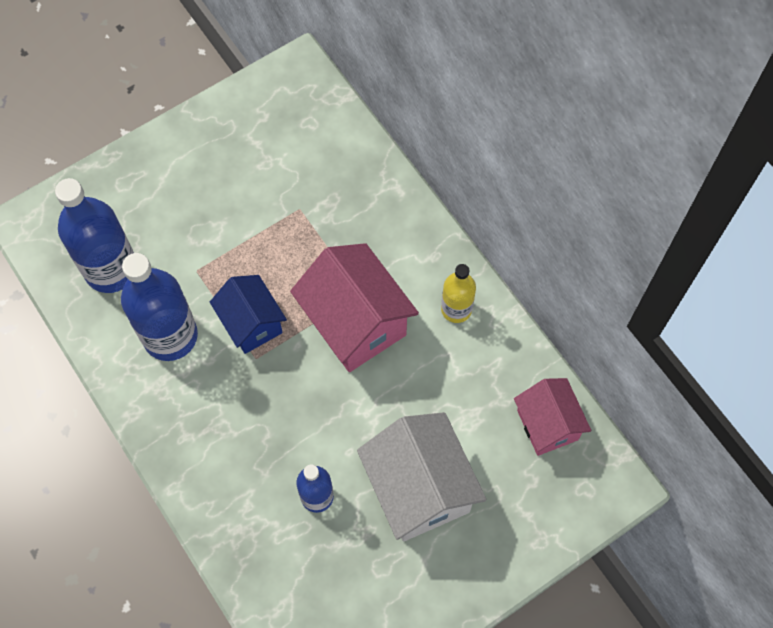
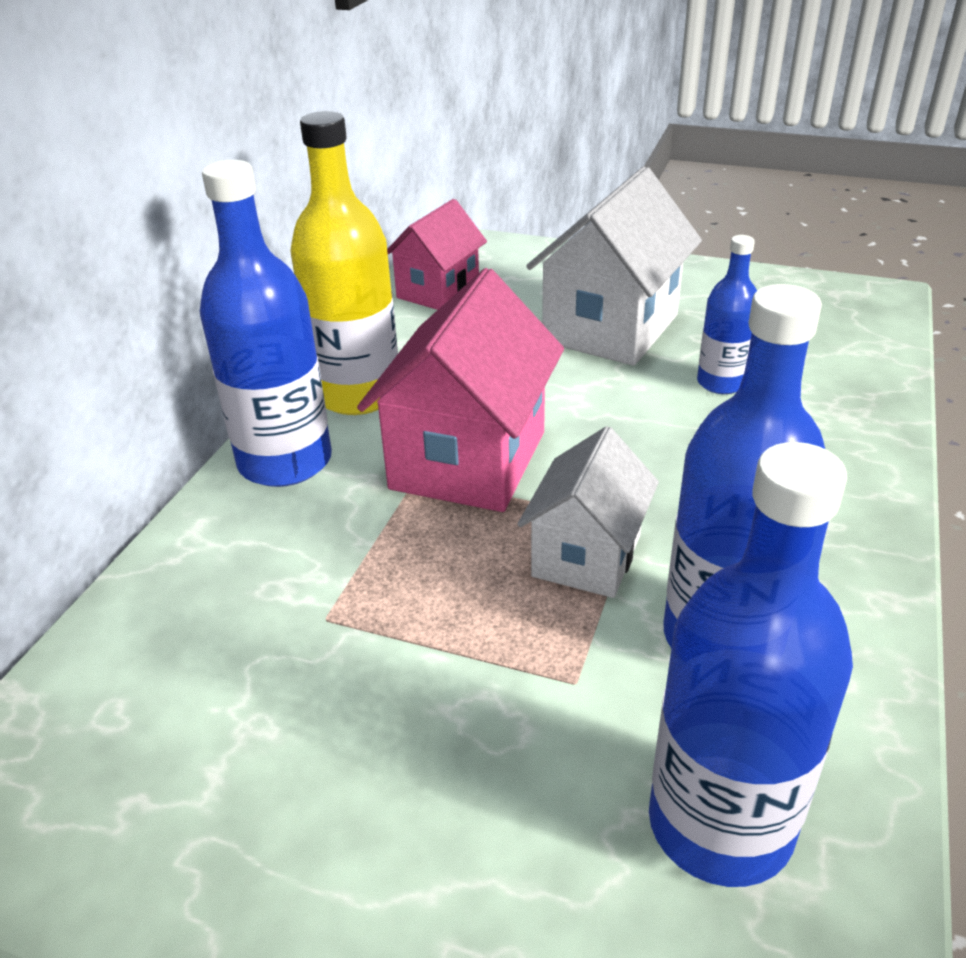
camera: 125 degrees left, 30 degrees down
blue house [210,275,287,354] -> white house [517,426,659,598]
yellow bottle [441,264,476,323] -> yellow bottle [290,111,398,415], size x1.78
none -> blue bottle [200,160,332,487]

